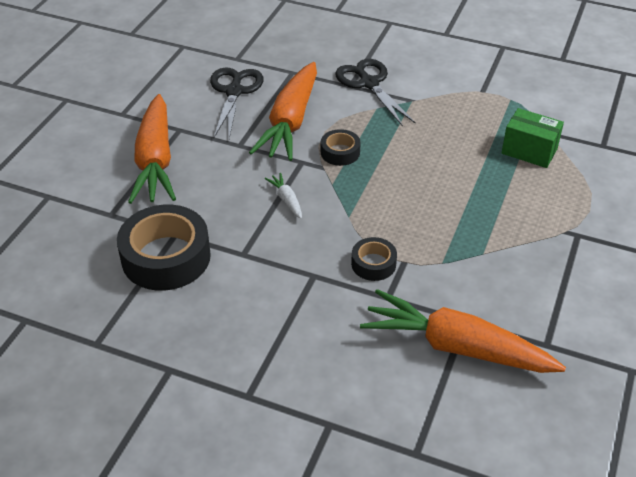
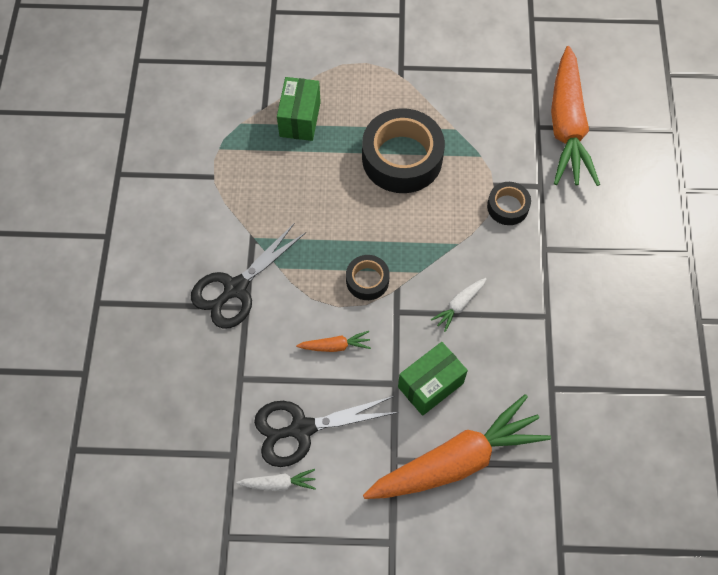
camera: 110 degrees left, 20 degrees up
black tape [117,205,211,291] -> black tape moved to [362,108,445,193]
orange carrot [249,62,317,161] -> orange carrot [296,331,371,352], size x0.40
none -> white carrot [236,469,316,491]
none -> green box [398,342,468,416]

